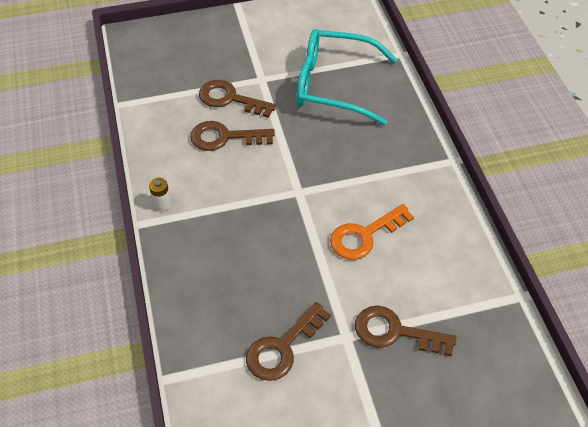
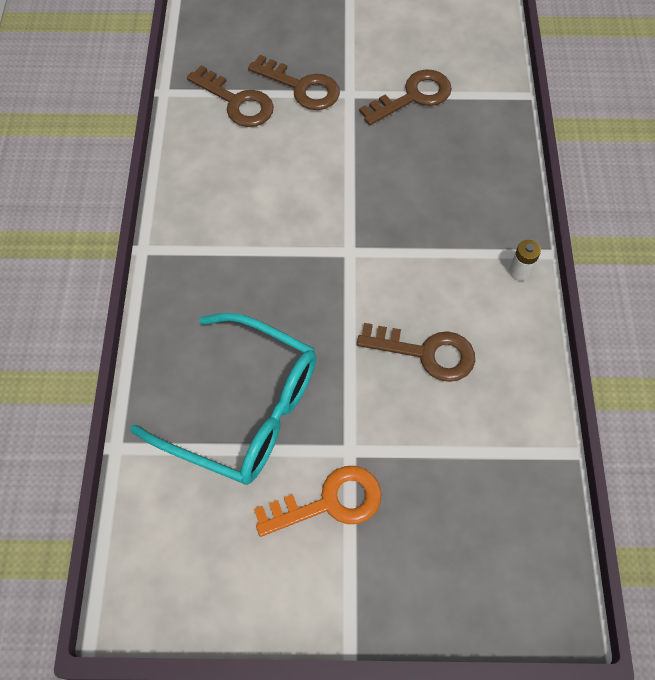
camera: 165 degrees left, 10 degrees up
brown key [199,80,277,118] -> brown key moved to [187,65,274,127]
orange key [330,204,414,260] -> orange key moved to [254,466,382,537]

